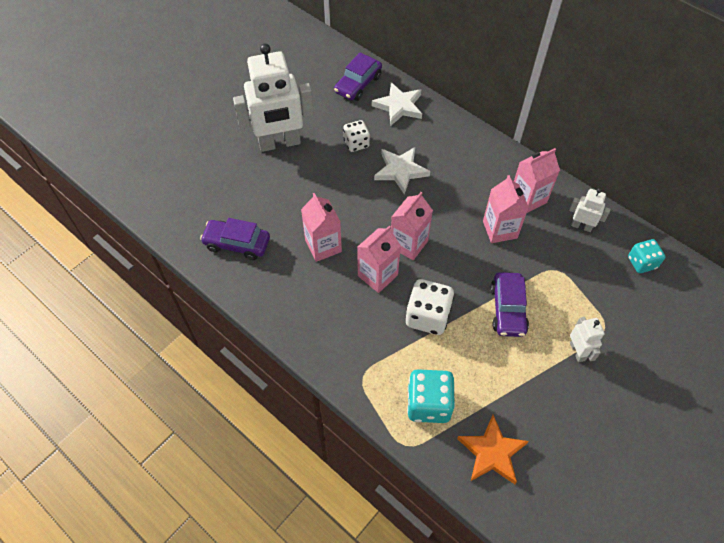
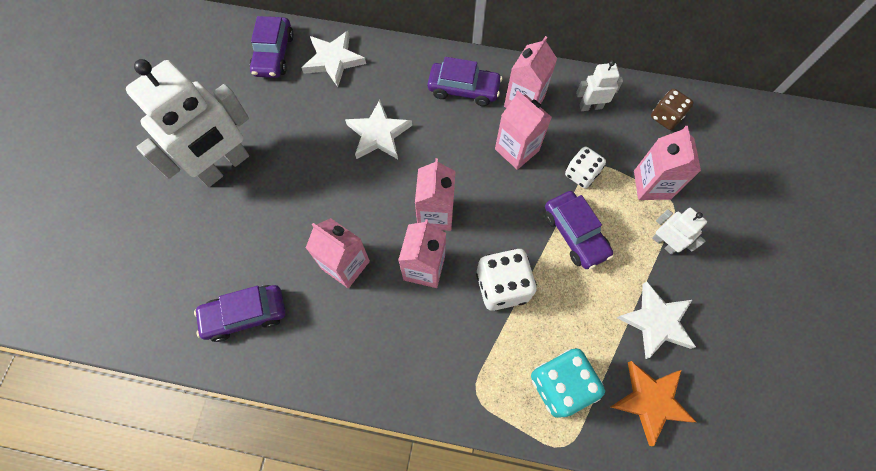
camera: 30 degrees left, 10 degrees up
white dice [343,120,370,152] -> white dice moved to [565,147,606,188]
turquoise dice [628,239,666,273] -> brown dice [651,89,694,130]
none -> purple car [428,57,502,106]
none -> white star [617,281,696,359]
none -> pink carton [634,126,701,200]

